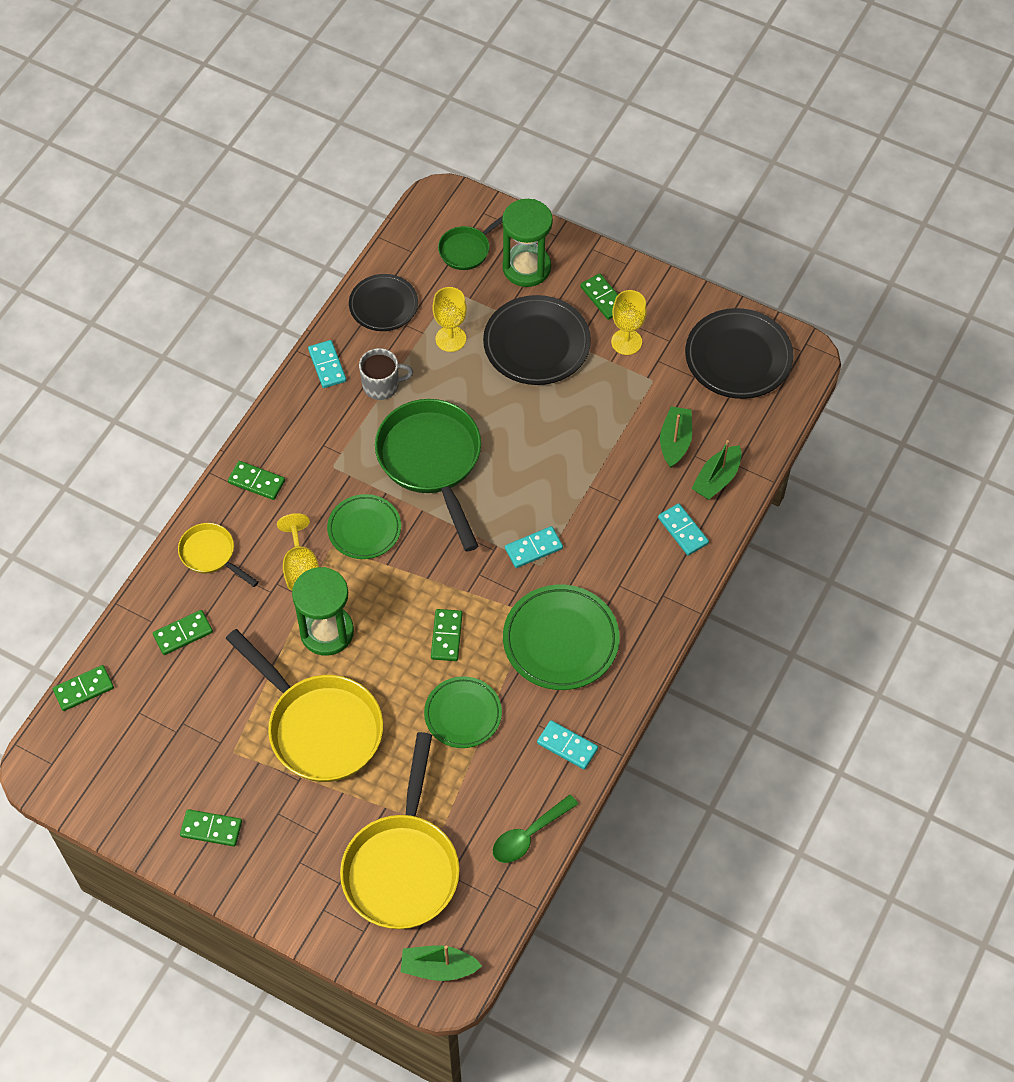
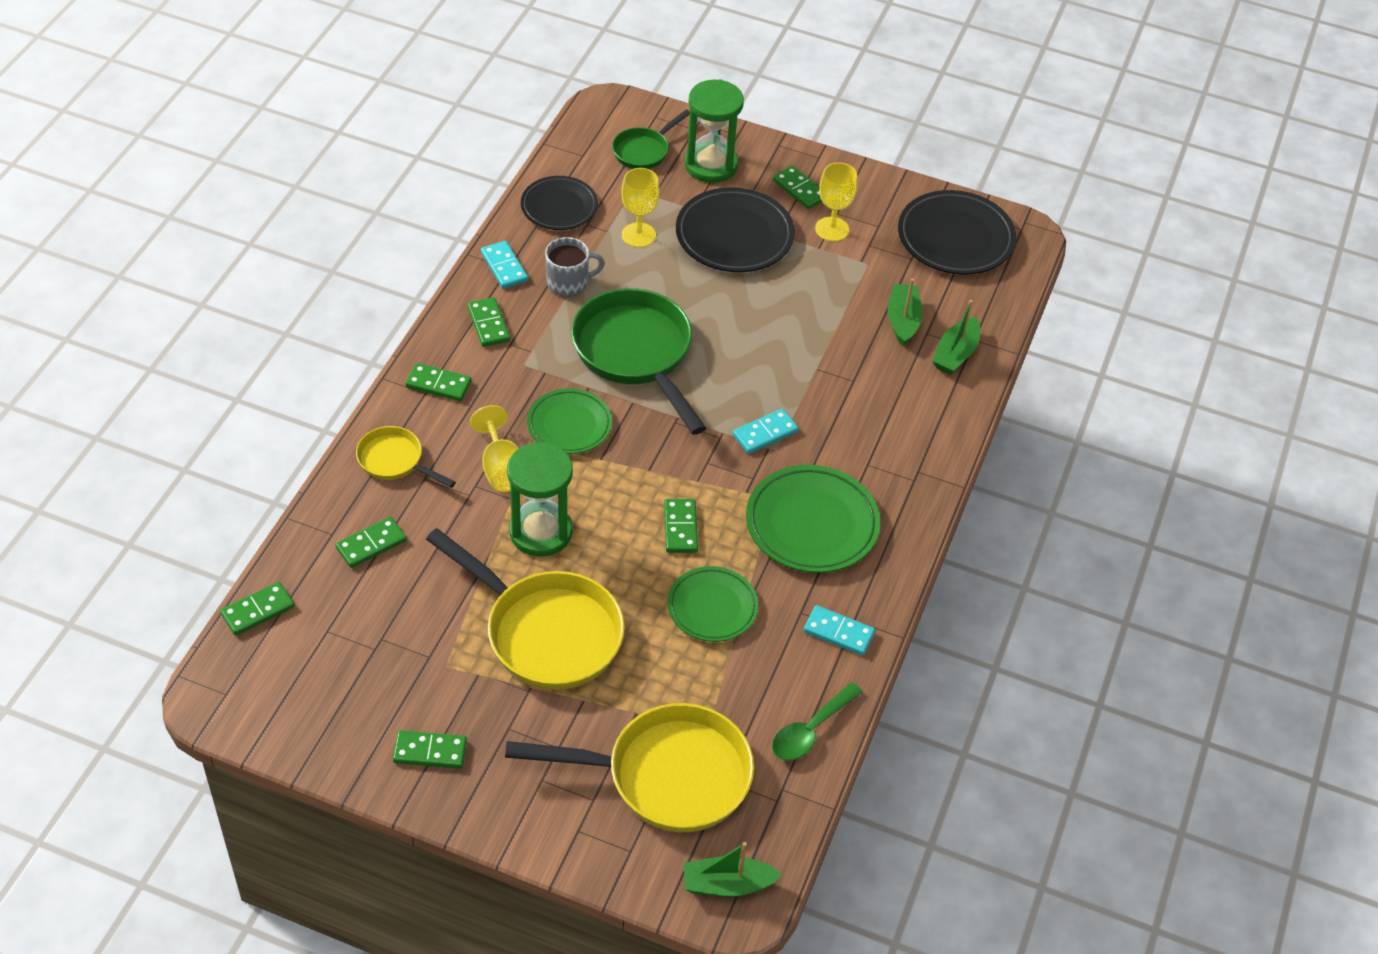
camera: 10 degrees left, 10 degrees down
yellow pan [340,732,460,929] -> yellow pan turned 90 degrees counterclockwise [505,703,754,832]
turquoise domino [658,503,709,555] -> none
none -> green domino [467,297,510,347]

